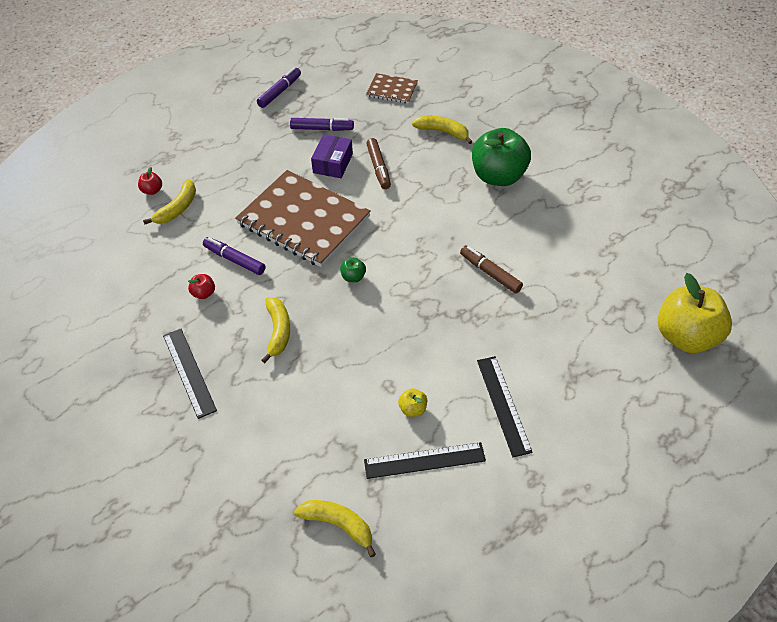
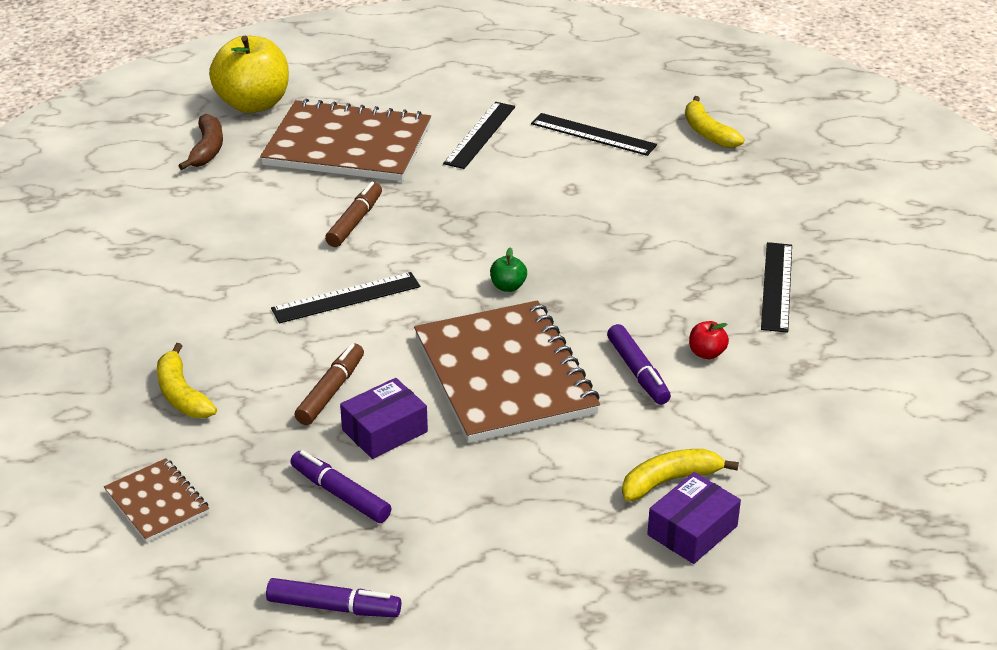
camera: 145 degrees left, 15 degrees down
red apple [138,167,162,195] -> purple box [647,472,741,564]
purple marker [257,68,301,108] -> purple marker turned 150 degrees counterclockwise [266,578,401,617]
yellow banana [261,297,290,363] -> none
yellow apple [398,388,427,417] -> none
brown marker [460,245,523,294] -> brown marker turned 150 degrees counterclockwise [325,182,382,247]
green apple [472,128,531,186] -> none
none -> brown banana [178,114,223,170]
none -> brown notebook [260,99,431,181]
none -> black ruler [271,272,420,323]

